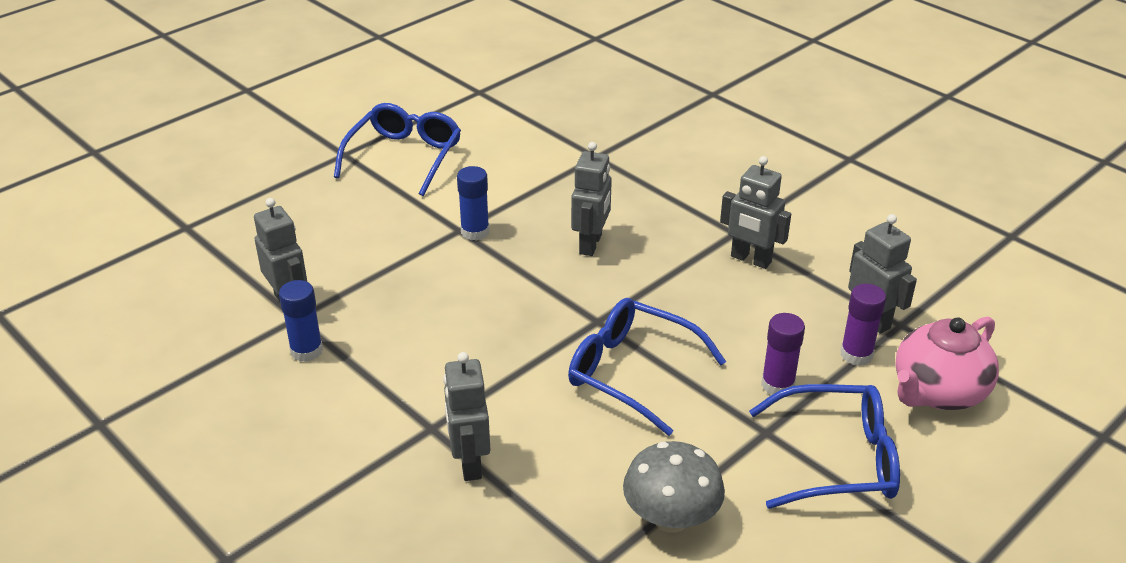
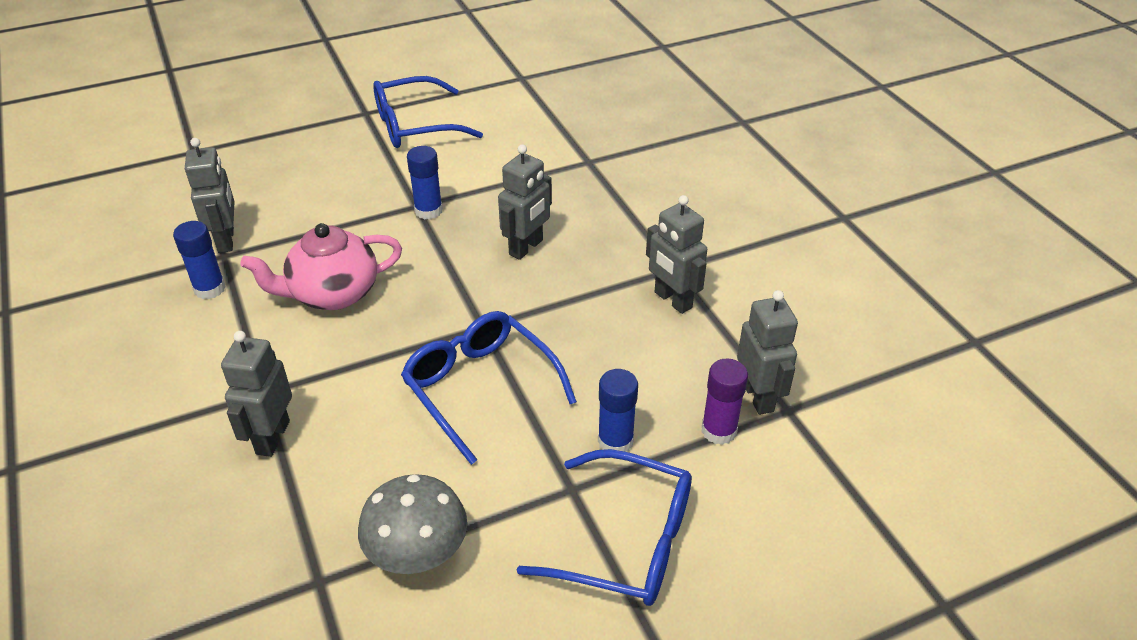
camera: 20 degrees right, 5 degrees up
blue glasses [334,103,461,196] -> blue glasses turned 150 degrees counterclockwise [373,76,483,148]
purple glue stick [761,313,805,395] -> blue glue stick [598,369,638,452]
pink teapot [895,317,999,410] -> pink teapot moved to [240,223,402,310]

